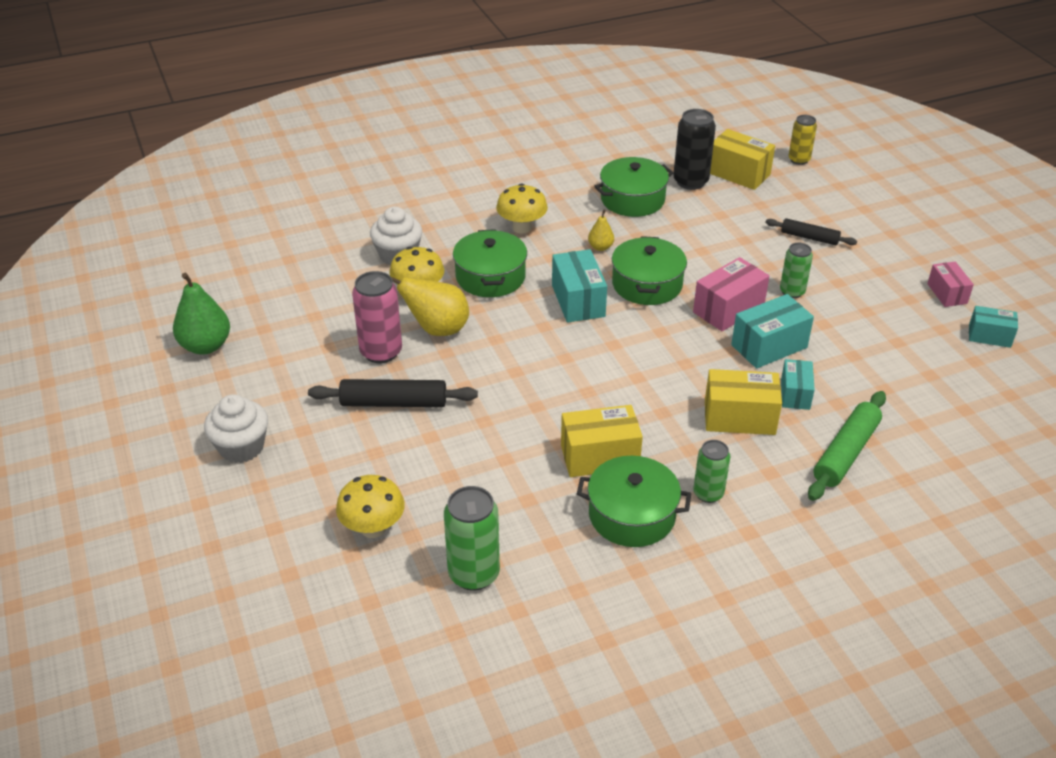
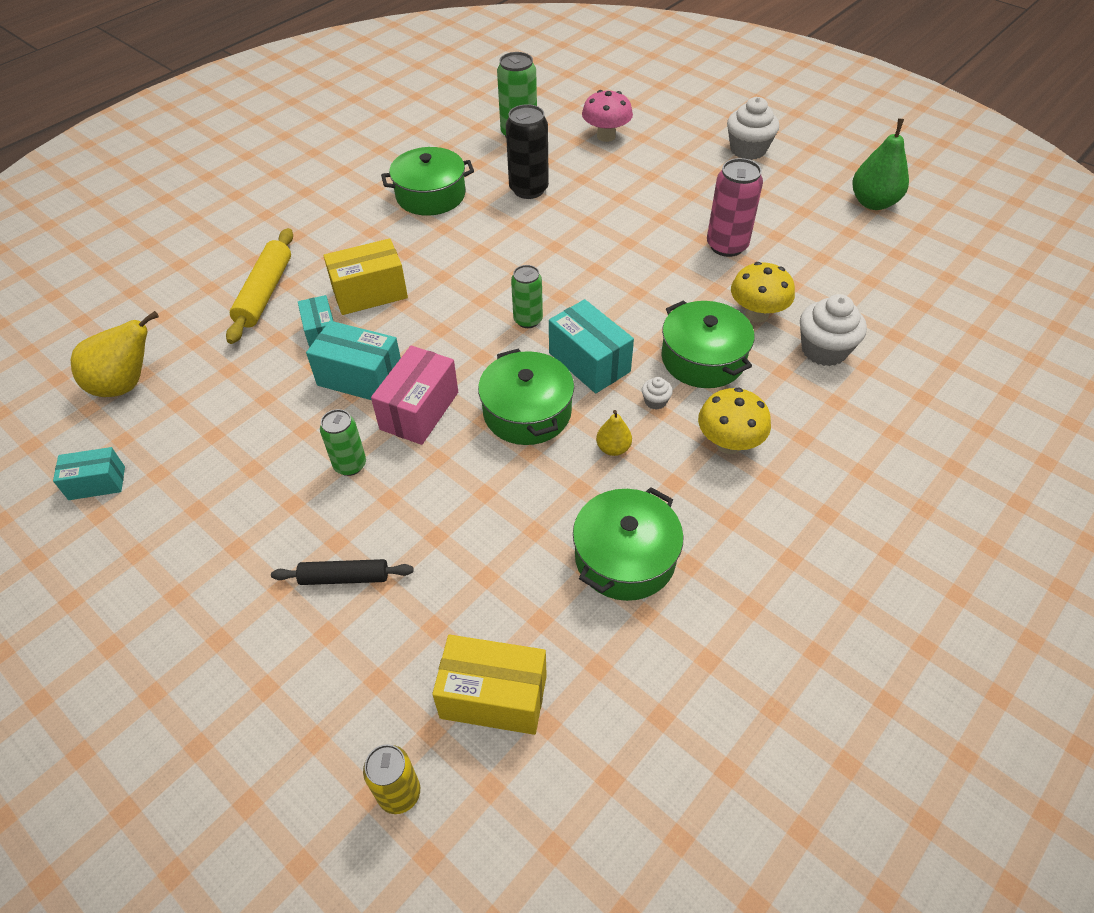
camera: 155 degrees right, 10 degrees up
black rolling pin [308,379,478,407] -> none
yellow mushroom [336,475,405,538] -> pink mushroom [582,90,633,142]
yellow pear [391,277,469,336] -> yellow pear moved to [71,311,159,397]
yellow box [561,405,643,477] -> none
black can [673,109,716,190] -> black can moved to [506,104,549,199]
green can [693,440,730,503] -> green can moved to [511,265,543,328]
turquoise box [731,294,814,369] -> turquoise box turned 75 degrees clockwise [306,321,401,400]
green rolling pin [808,391,886,501] -> yellow rolling pin [226,228,293,344]
pink box [927,262,974,307] -> none
none -> white cupcake [642,377,673,410]

